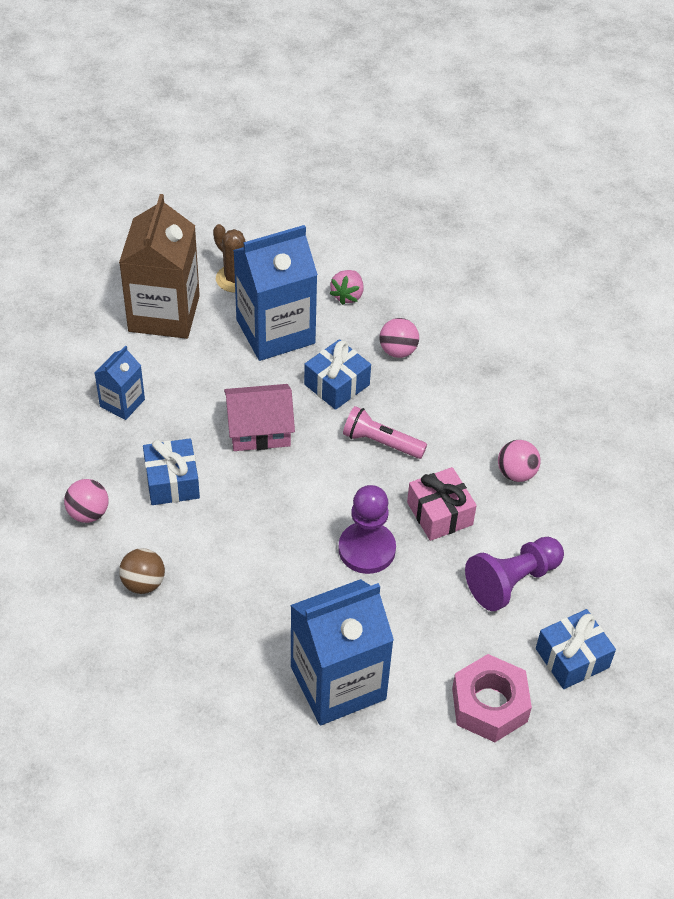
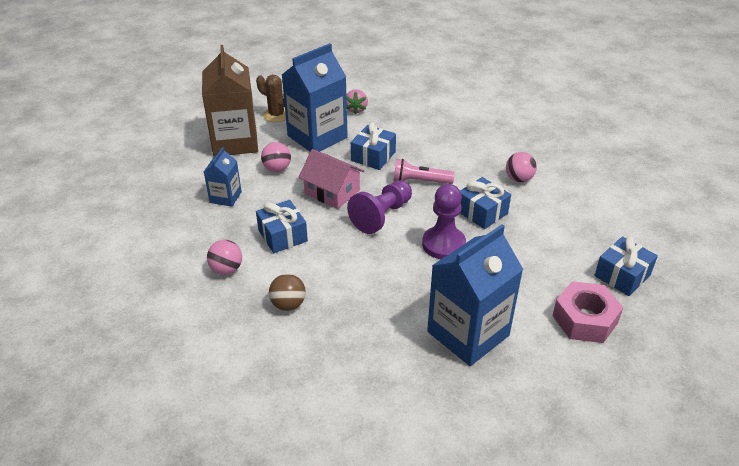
camera: 15 degrees left, 10 degrees down
pink house [224,384,295,451] -> pink house turned 60 degrees clockwise [298,149,364,209]
pink ball [380,318,419,358] -> pink ball moved to [261,142,291,172]
pink gift [407,467,477,541] -> blue gift [460,177,511,229]
purple pawn [465,537,564,611] -> purple pawn moved to [347,180,412,234]

